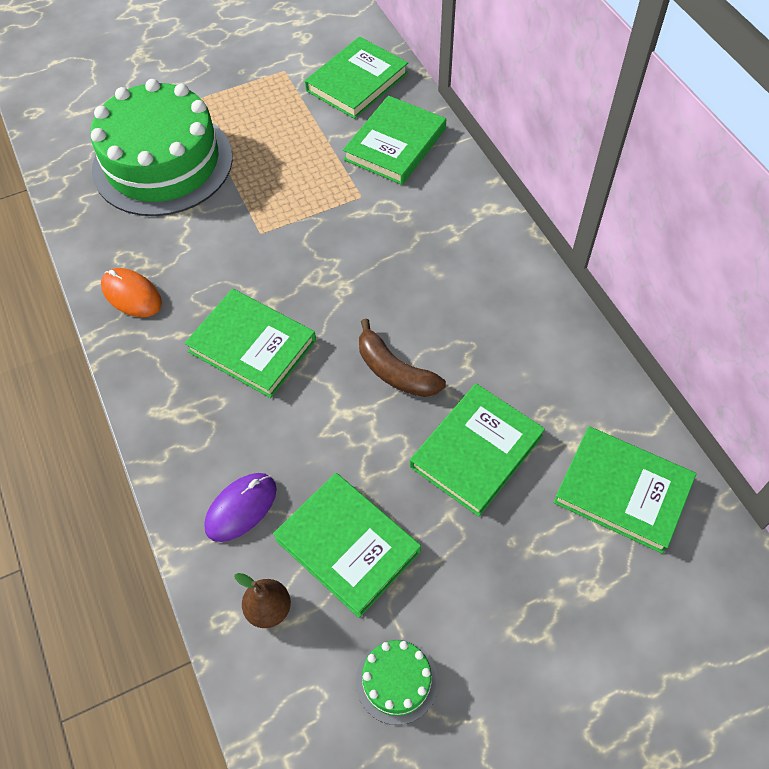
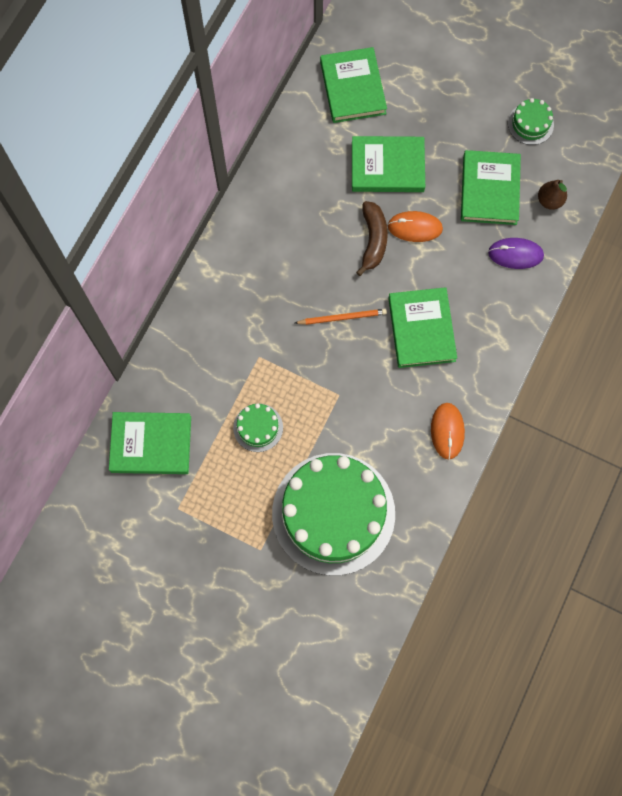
camera: 130 degrees left, 15 degrees up
green book [343,96,446,185] -> none
none -> green cake [233,403,283,452]
none -> orange pencil [295,309,387,325]
none -> orange mouse [388,211,443,242]

